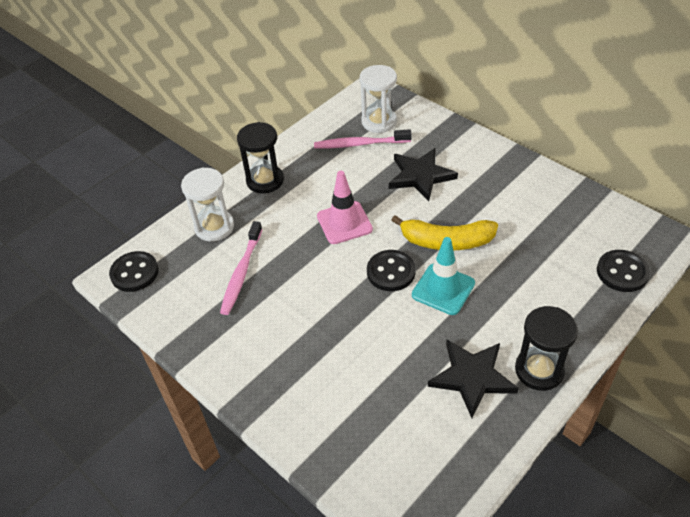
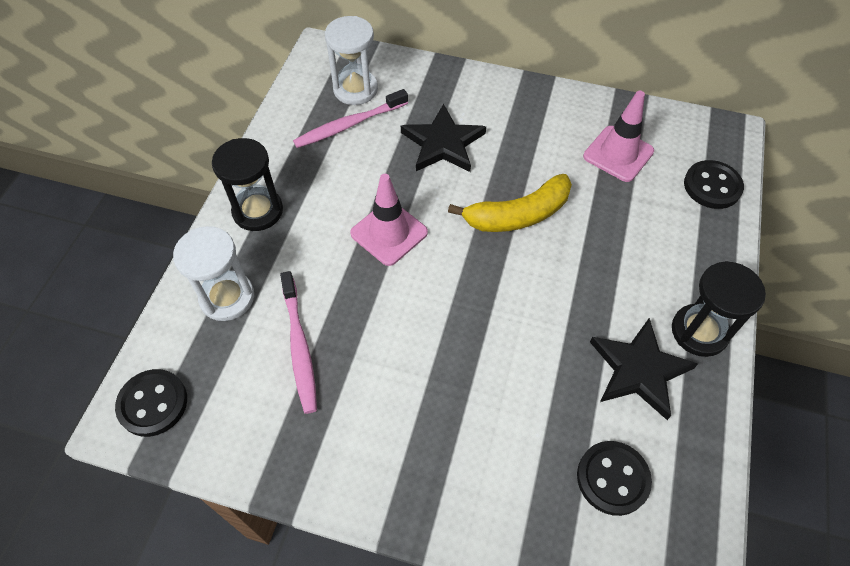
camera: 30 degrees left, 10 degrees up
black button [367,250,416,291] -> black button moved to [577,441,652,516]
turquoise traffic cone [412,237,475,315] -> none
none -> pink traffic cone [583,91,654,182]

